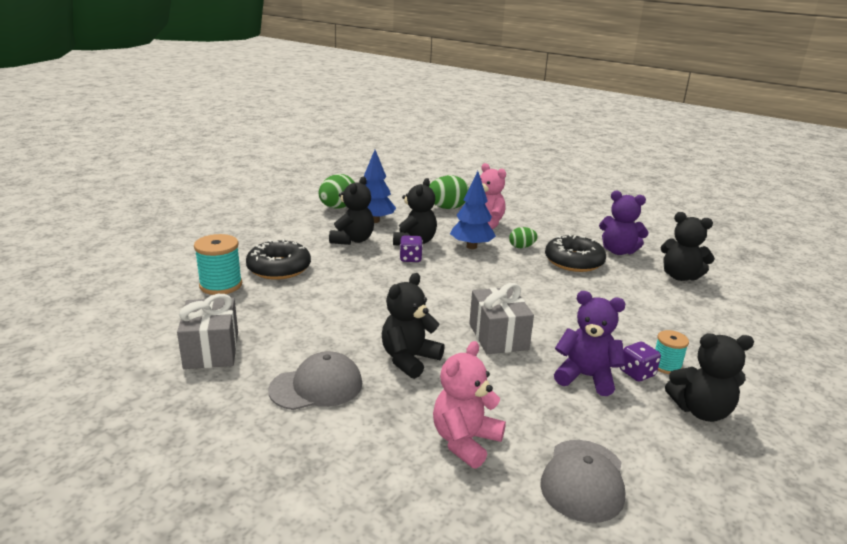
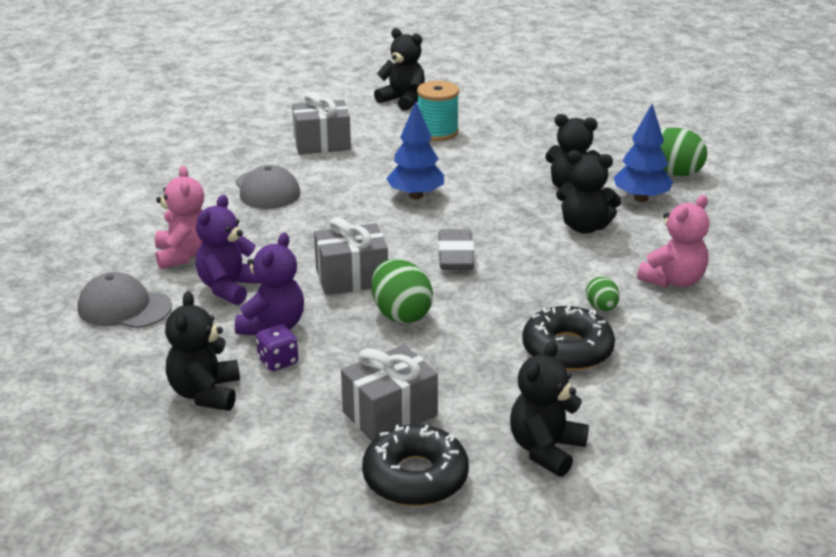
camera: 90 degrees right, 5 degrees up
black donut [246,239,311,280] -> black donut moved to [362,424,469,506]
black teddy bear [382,273,445,379] -> black teddy bear moved to [374,28,425,111]
purple dice [400,235,423,262] -> none
green egg [429,175,469,209] -> green egg moved to [371,259,433,324]
pink teddy bear [433,341,506,469] -> pink teddy bear turned 45 degrees clockwise [155,166,204,269]
blue tree [450,171,496,249] -> blue tree moved to [386,102,444,199]
purple teddy bear [599,191,649,255] -> purple teddy bear moved to [196,195,262,305]
turquoise spool [655,330,689,374] -> none
none -> grey gift [341,345,438,441]
none -> grey eraser [438,229,475,270]

